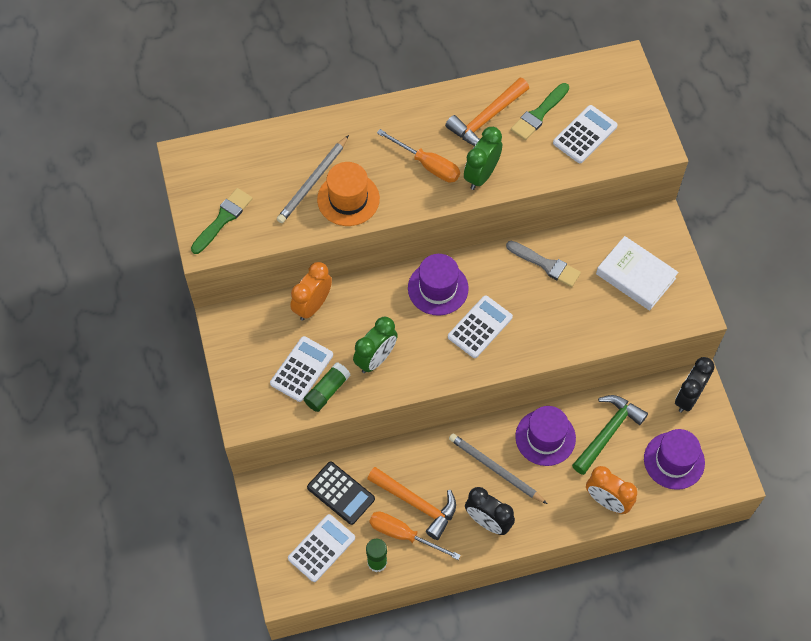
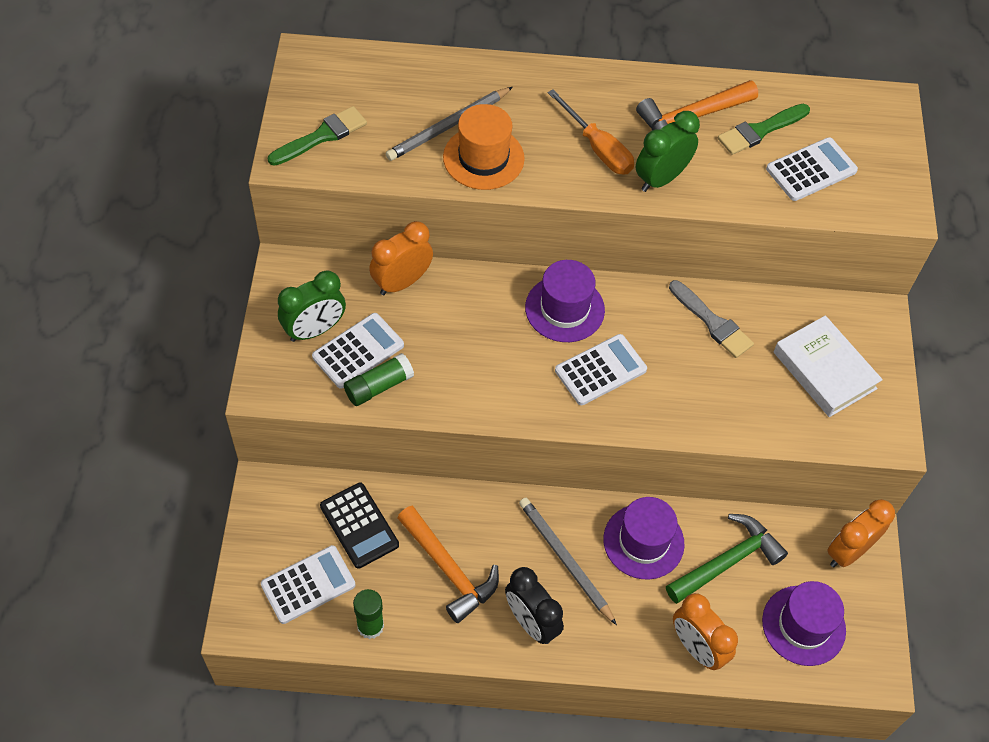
camera: 15 degrees right, 5 degrees down
green clock [353,317,398,373] -> green clock moved to [278,270,346,342]
orange screwdriver [369,511,461,560] -> none
black clock [675,357,715,413] -> orange clock [827,499,895,567]

